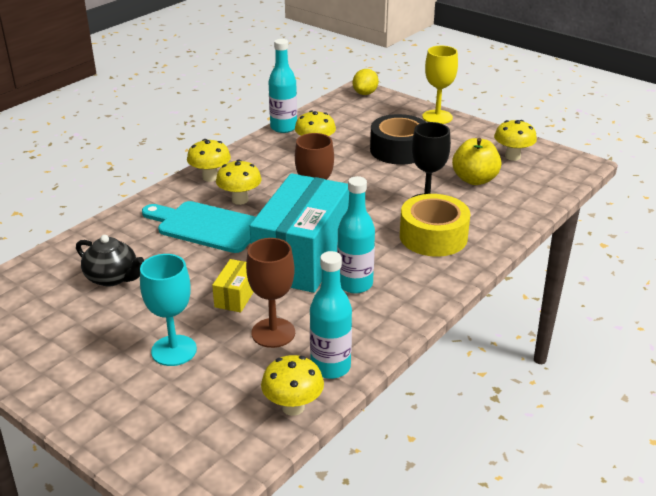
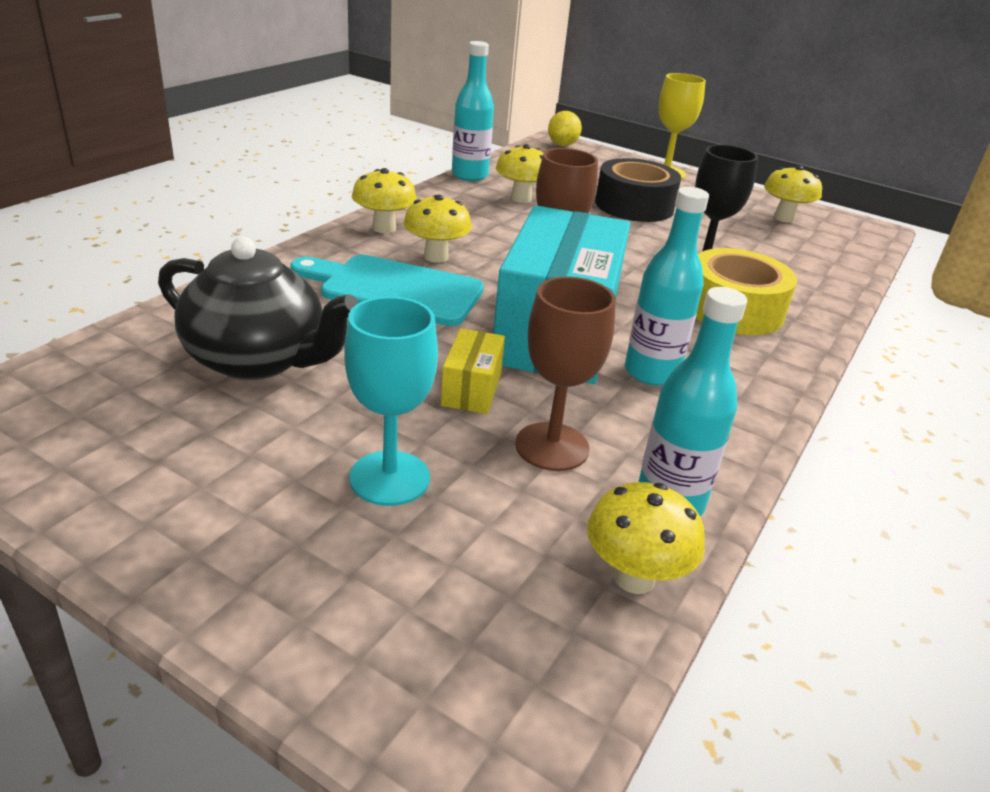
camera: 10 degrees left, 0 degrees up
black teapot [76,235,144,286] -> black teapot [158,237,358,380], size x1.54
yellow apple [452,138,501,185] -> none

